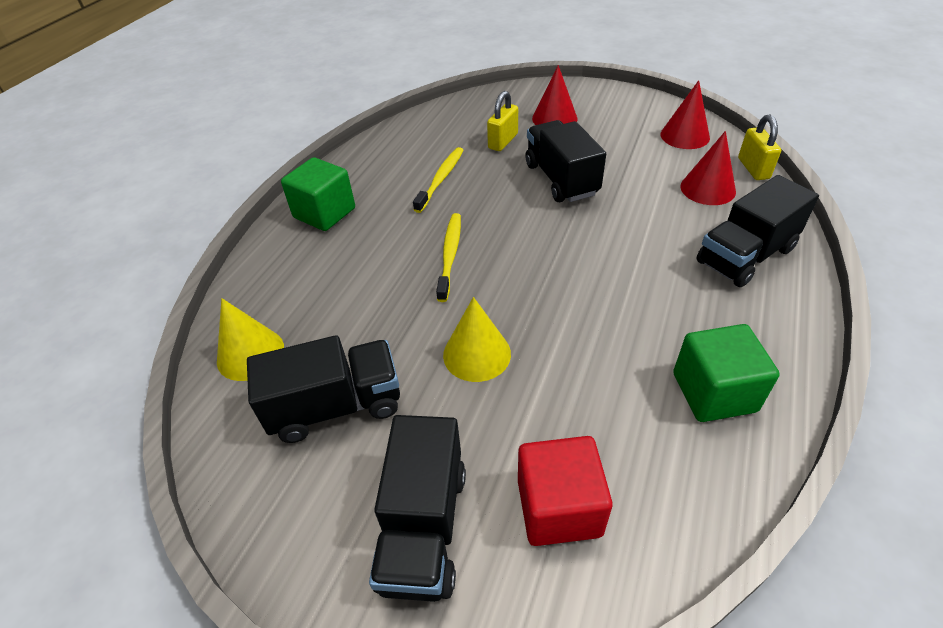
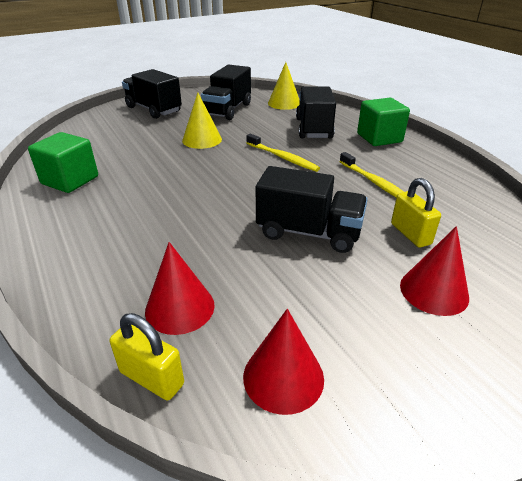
camera: 125 degrees right, 10 degrees down
red cube [518,436,613,546] -> none
black truck [696,175,819,287] -> black truck moved to [296,86,336,139]

